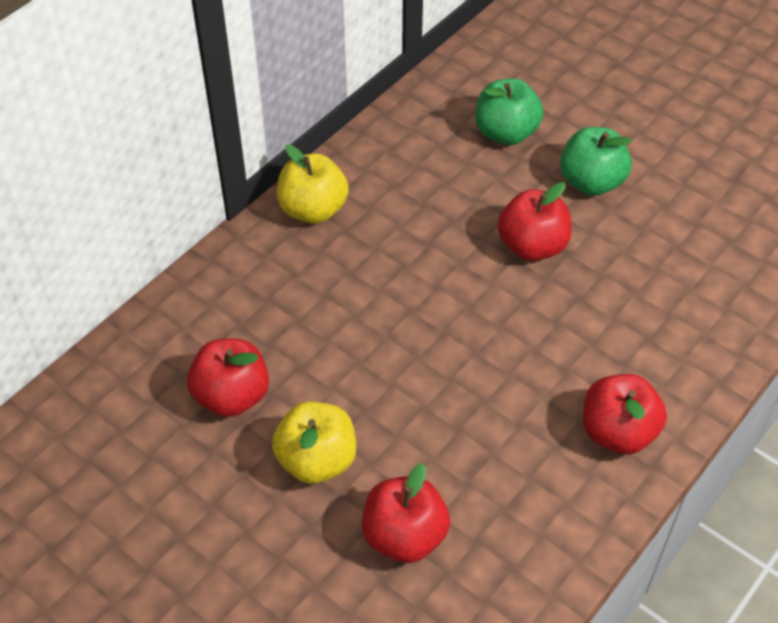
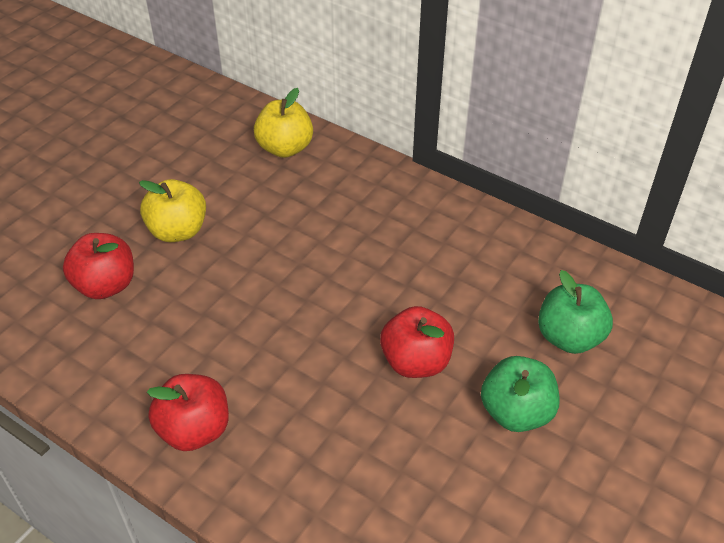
camera: 85 degrees right, 5 degrees down
red apple [187,339,269,417] -> none
yellow apple [277,145,349,224] -> yellow apple moved to [254,88,313,158]

